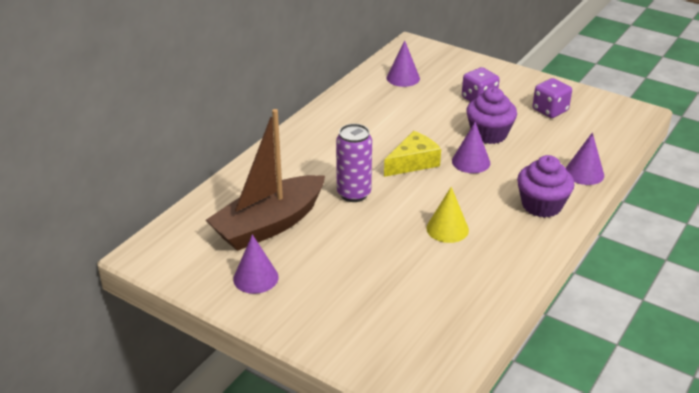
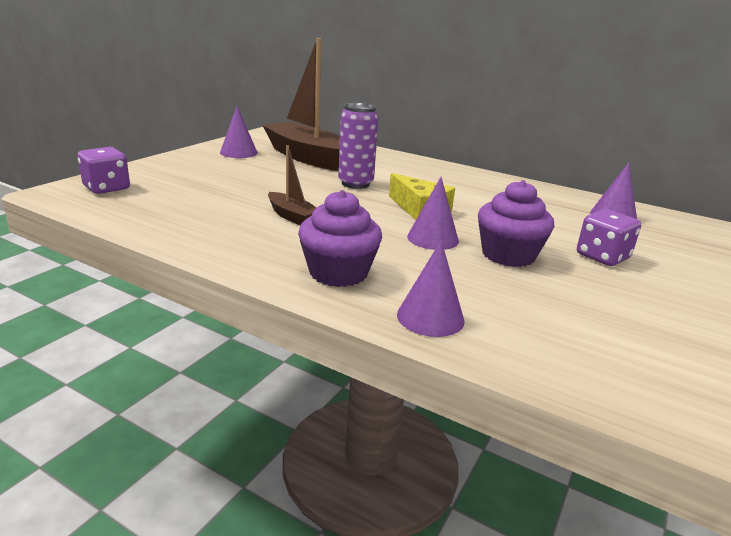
camera: 85 degrees right, 10 degrees down
yellow cone [426,187,469,243] -> brown boat [268,145,316,225]
purple dice [532,78,572,118] -> purple dice moved to [78,147,130,194]

